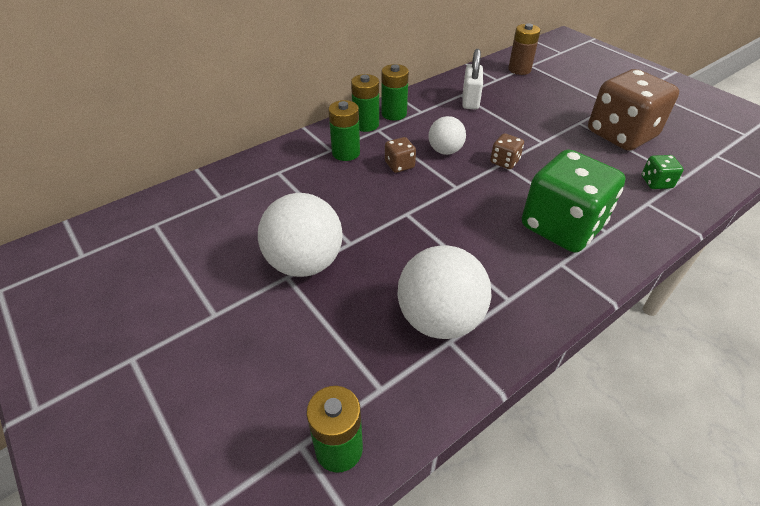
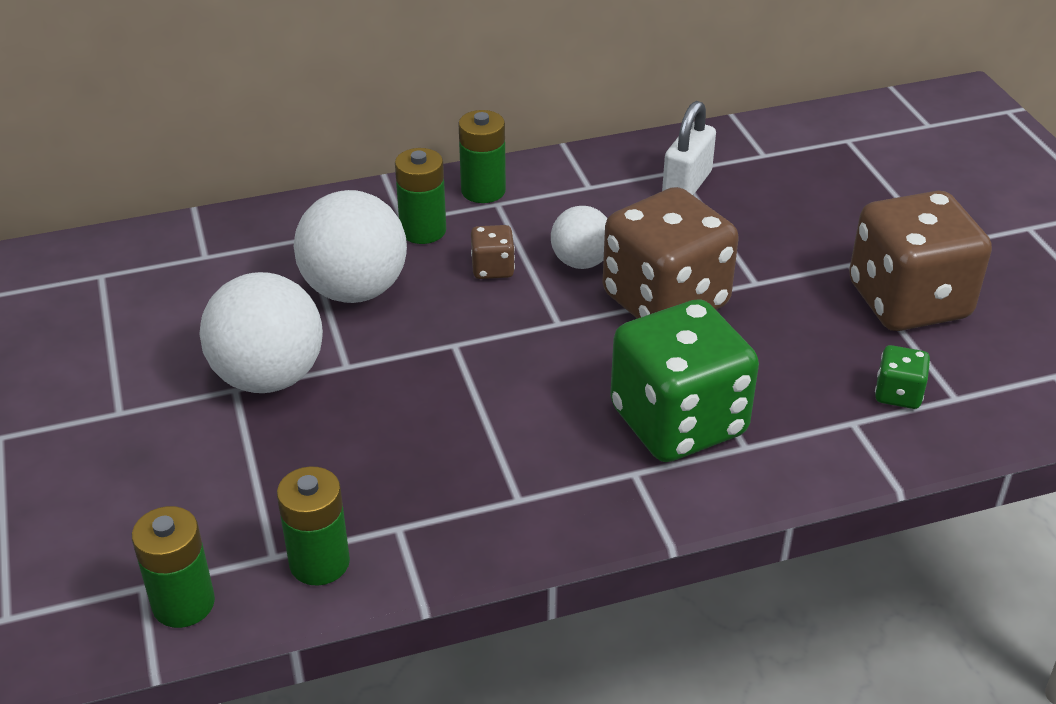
camera: 20 degrees right, 5 degrees down
green battery [381,64,409,121] -> green battery moved to [277,466,350,586]
white ball [397,245,492,339] -> white ball moved to [294,190,407,303]
brown dice [490,133,524,169] -> brown dice [603,187,739,319], size x2.37
brown battery [508,23,540,75] -> none

